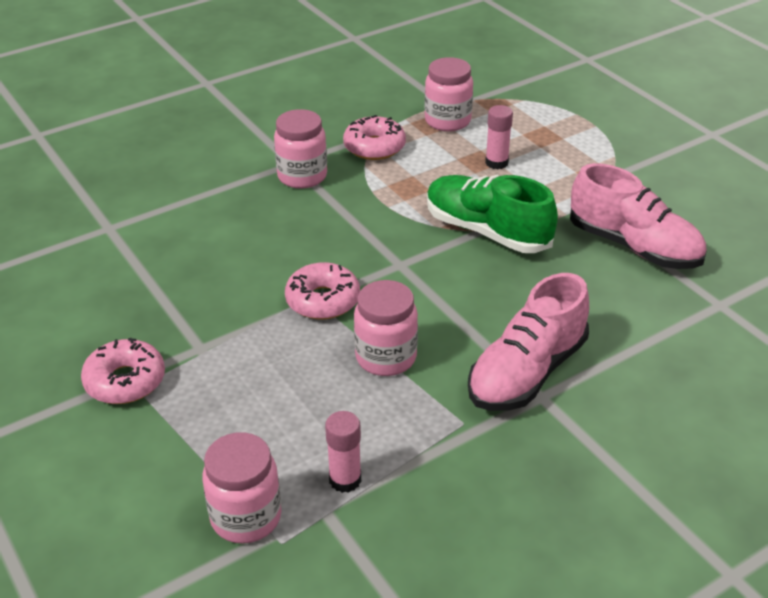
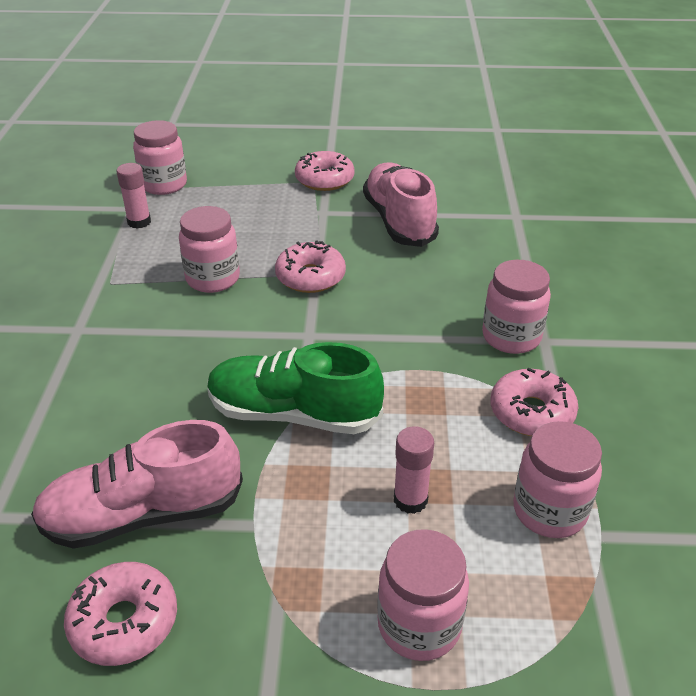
camera: 125 degrees right, 0 degrees up
green shoe [427,175,558,253] -> green shoe turned 150 degrees counterclockwise [207,342,384,434]
pink shoe [468,273,589,411] -> pink shoe moved to [363,163,439,247]
none -> pink donut [64,562,177,666]
none -> pink jar [377,529,469,661]

